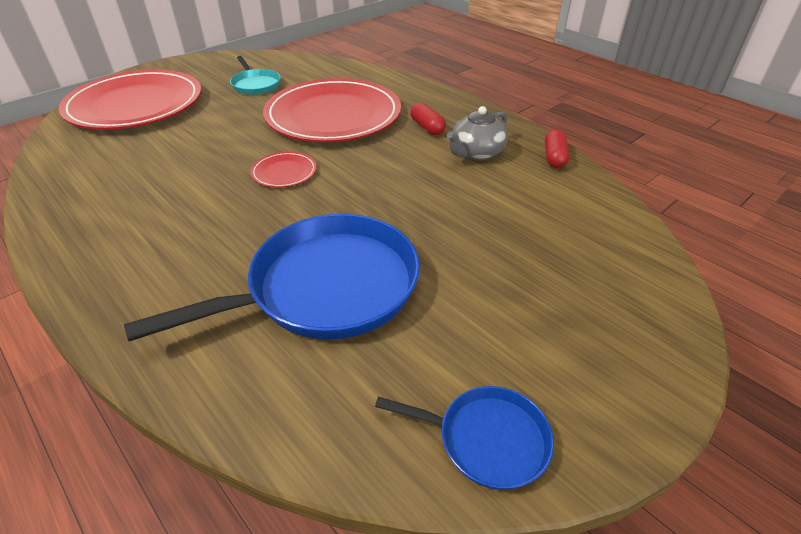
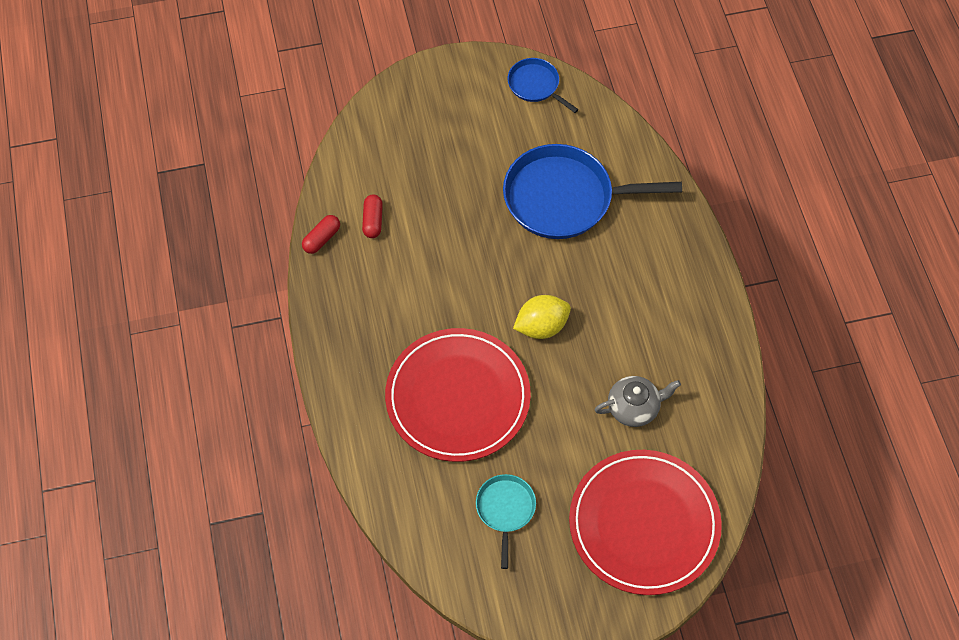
camera: 150 degrees left, 20 degrees up
red plate [250,152,317,188] -> yellow lemon [513,295,571,339]
red capsule [410,103,446,135] -> red capsule moved to [362,194,383,238]
grey teapot [447,106,508,160] -> grey teapot moved to [595,376,681,427]

